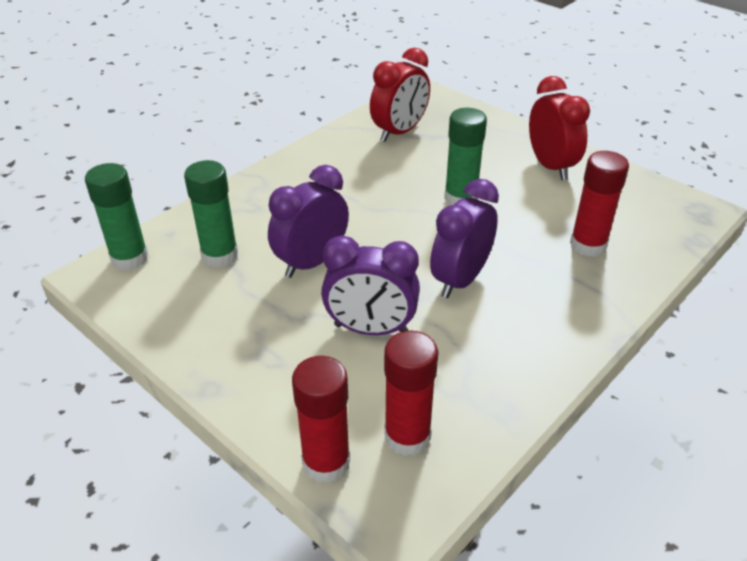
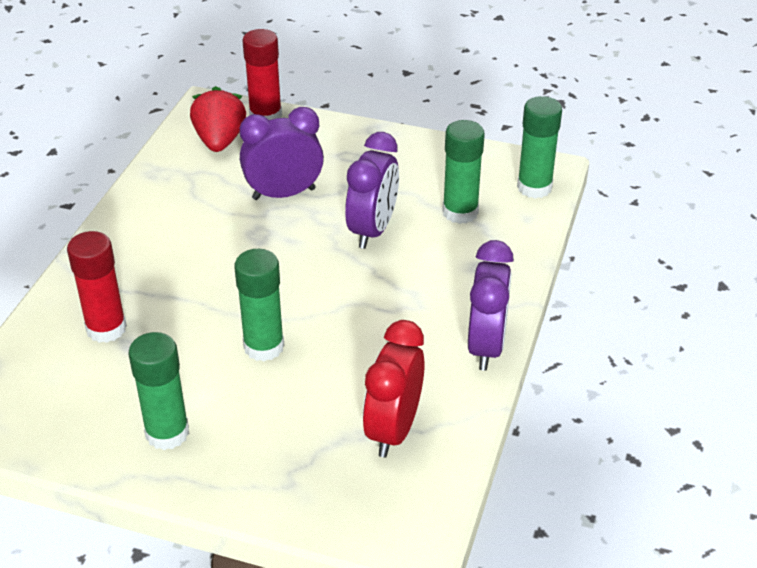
camera: 155 degrees right, 0 degrees up
red glue stick [384,331,438,456] -> red strawberry [190,86,246,152]
purple clock [430,179,499,298] -> purple clock moved to [468,240,514,371]
red clock [529,76,590,180] -> green glue stick [128,332,189,450]

